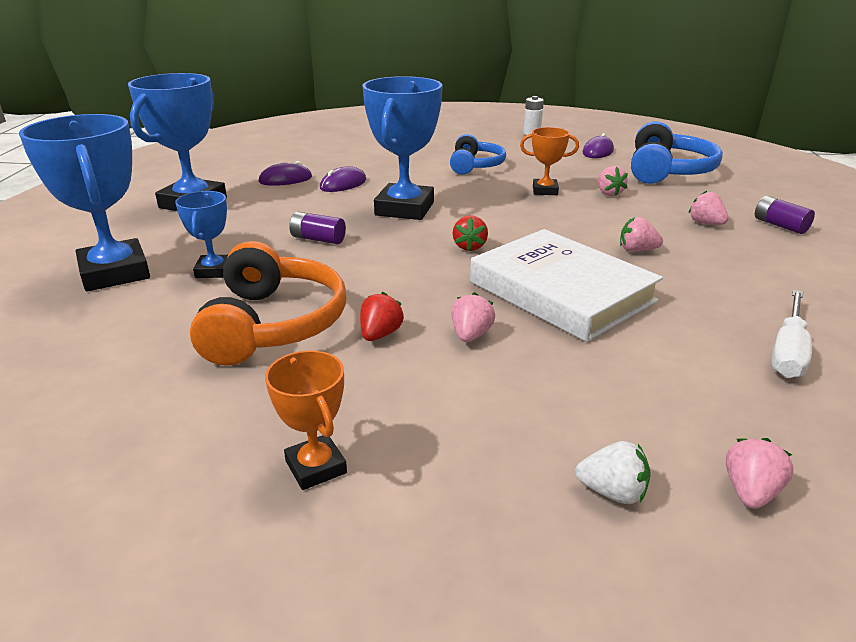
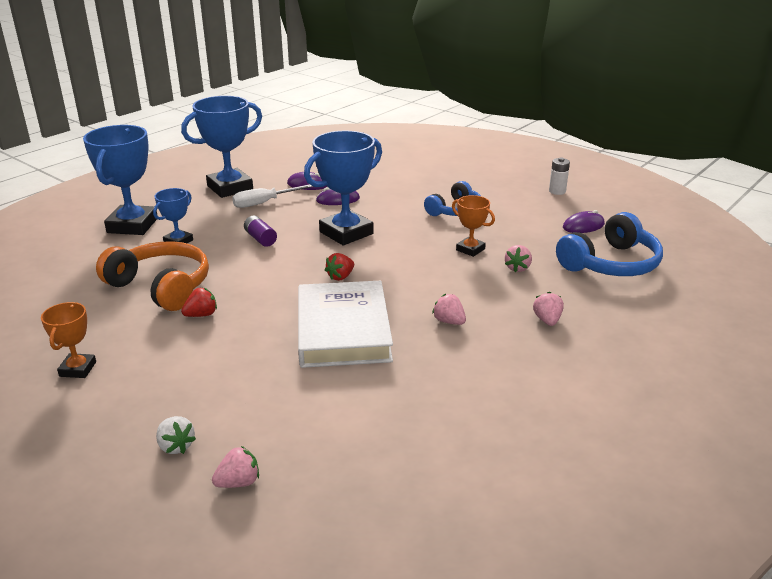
camera: 35 degrees right, 0 degrees up
orange headphones [190,241,346,366] -> orange headphones turned 90 degrees counterclockwise [96,241,209,311]
pink strawberry [451,292,495,342] -> none
purple battery [755,196,815,234] -> none
white screwdriver [771,290,812,378] -> white screwdriver moved to [232,185,313,208]

